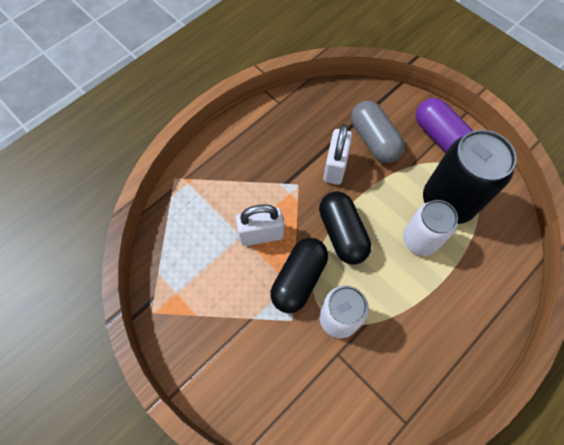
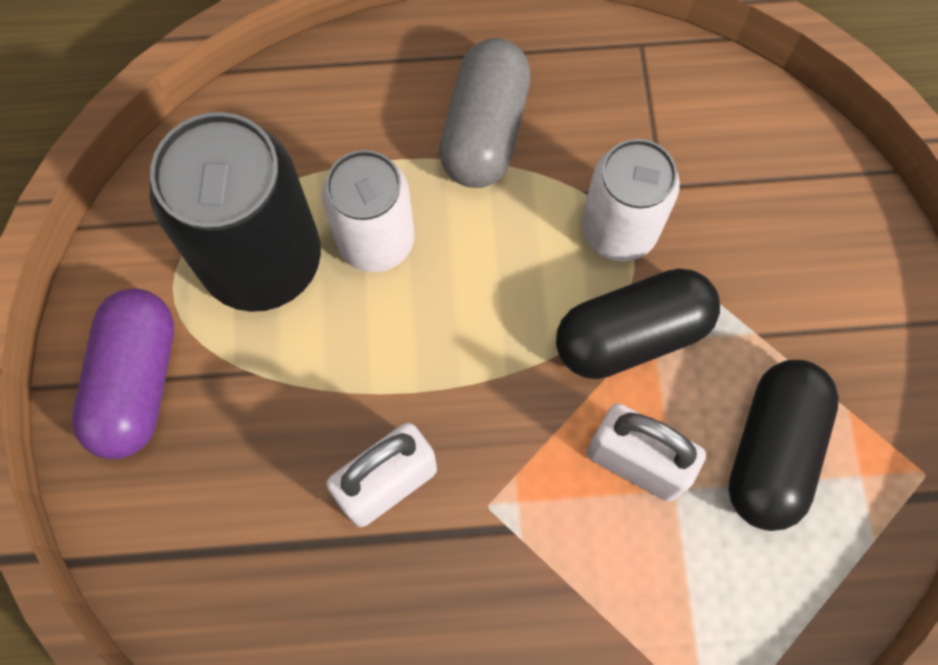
camera: 140 degrees left, 5 degrees up
black capsule [319,191,371,264] -> black capsule moved to [728,360,839,531]
grey capsule [351,101,405,163] -> grey capsule moved to [439,38,531,188]

